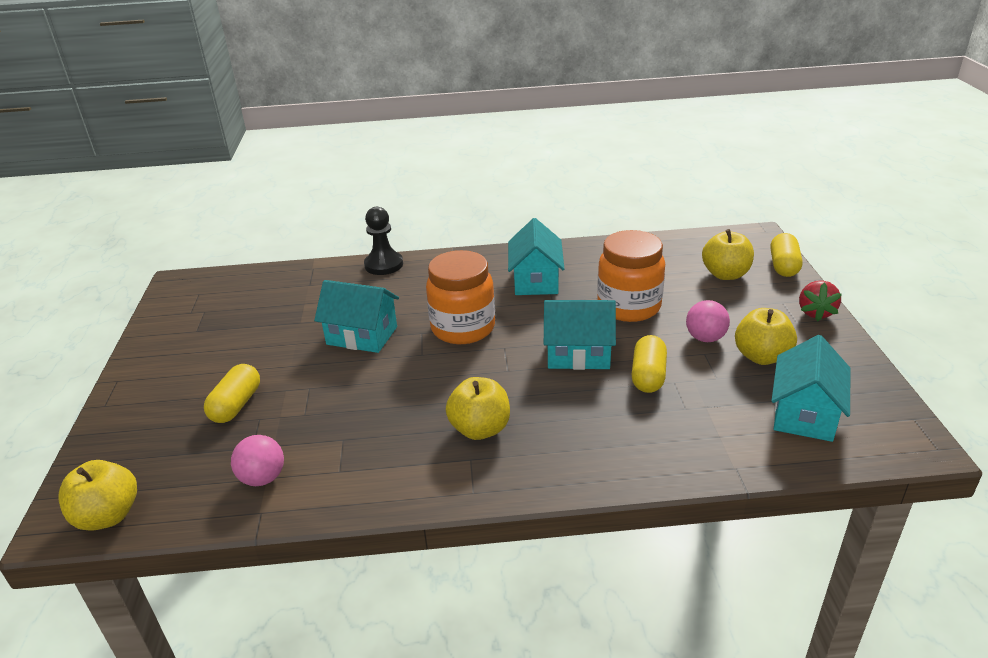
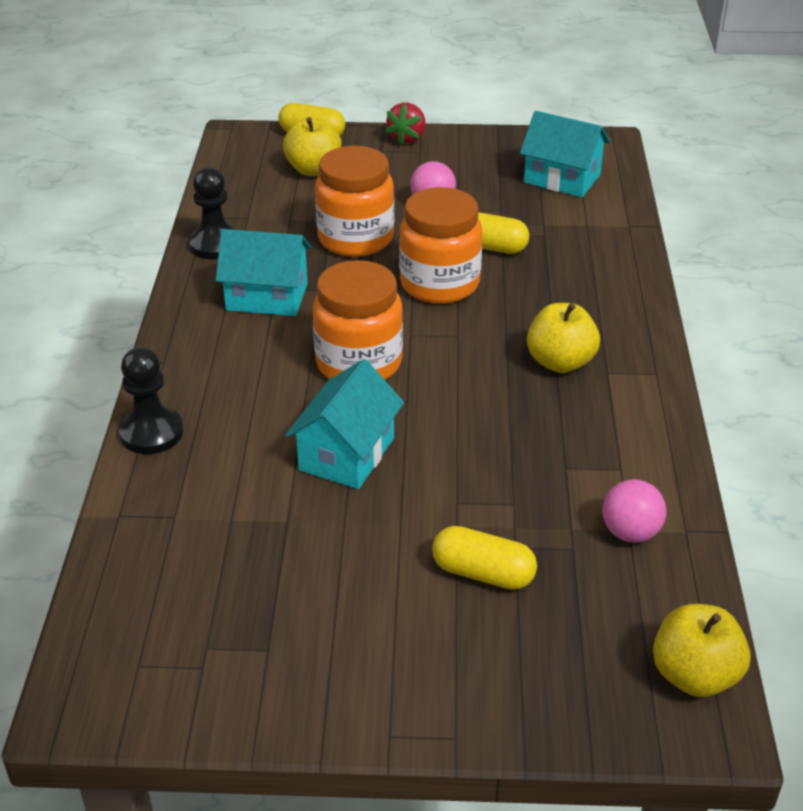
camera: 85 degrees left, 5 degrees up
turquoise house [544,300,616,370] -> orange jar [399,187,482,304]
yellow apple [735,308,797,365] -> none
red strawberry [799,280,842,321] -> red strawberry turned 90 degrees clockwise [385,103,426,145]
none -> black pawn [189,167,237,259]

